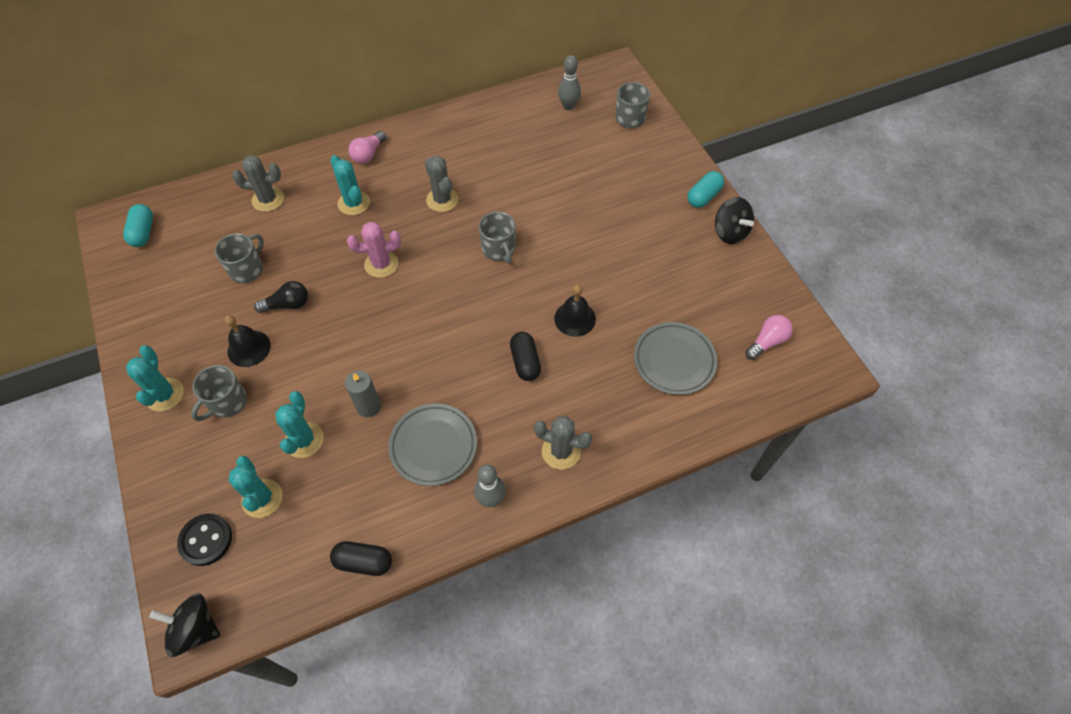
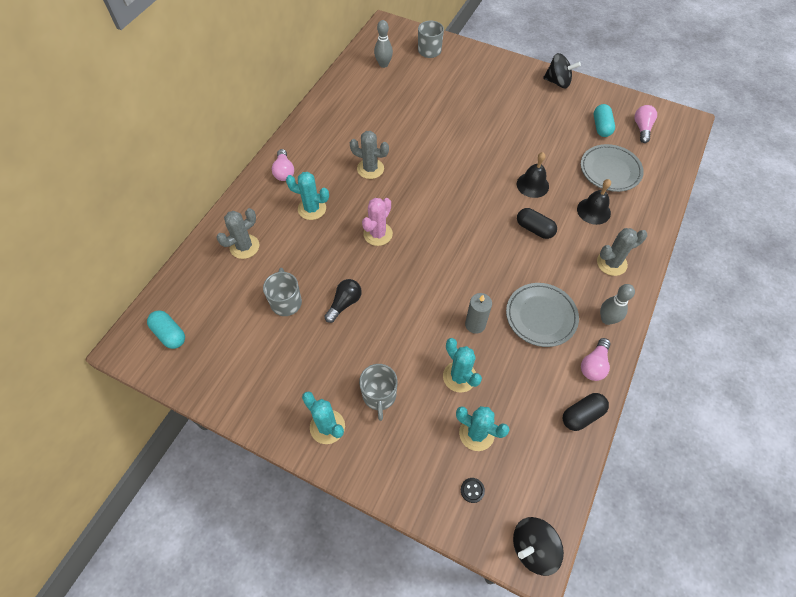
camera: 40 degrees left, 0 degrees up
black button [177,514,232,566] -> black button [461,478,485,503], size x0.52
black bell [225,315,271,367] -> black bell moved to [577,179,611,225]
grey mug [479,212,516,264] -> none
turquoise capsule [687,171,724,208] -> turquoise capsule moved to [594,104,615,137]
none -> pink light bulb [581,338,611,381]

